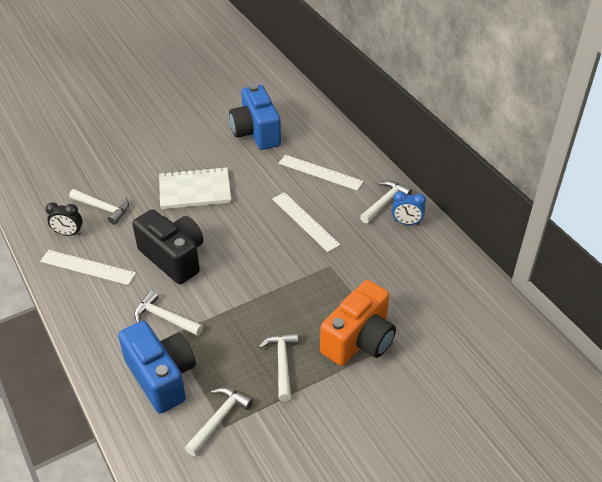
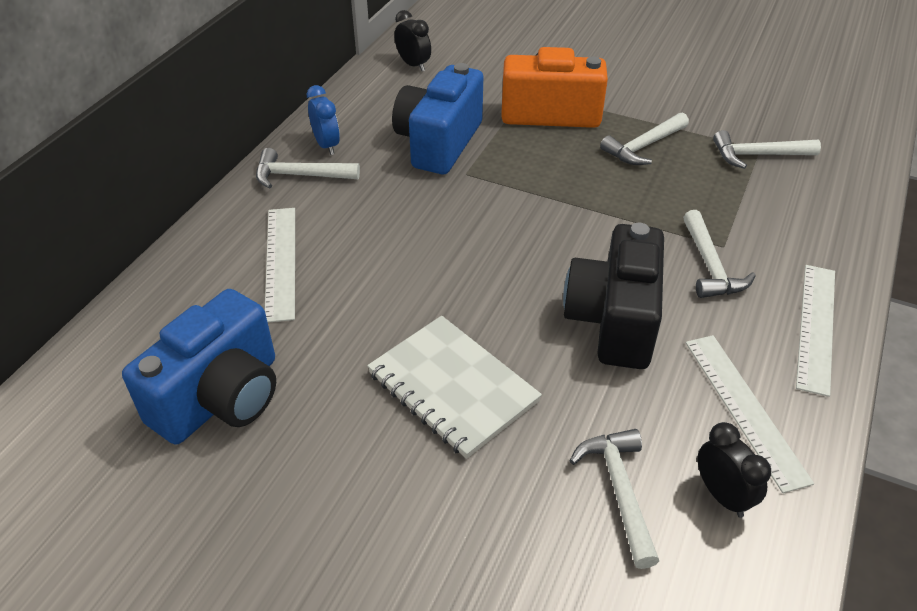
camera: 125 degrees left, 0 degrees up
blue camera [118,321,196,414] -> blue camera moved to [392,63,483,174]
white ruler [272,192,341,252] -> white ruler moved to [796,265,835,397]
none -> black clock [394,10,431,71]

